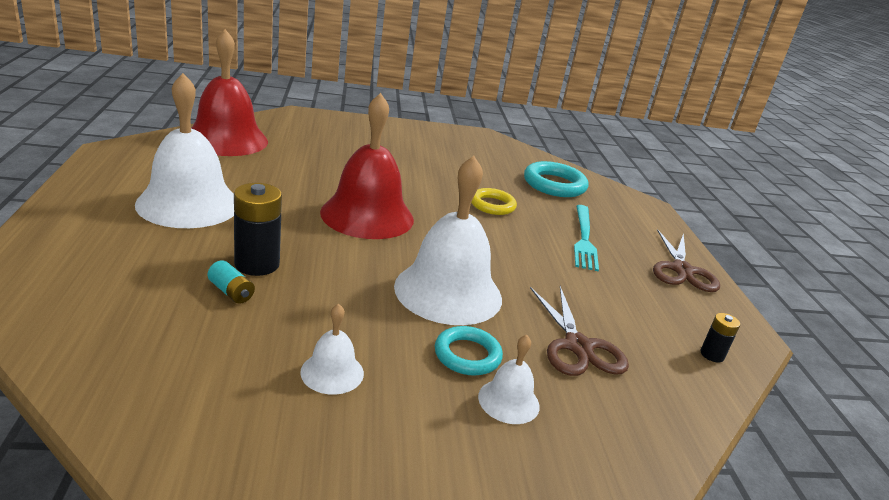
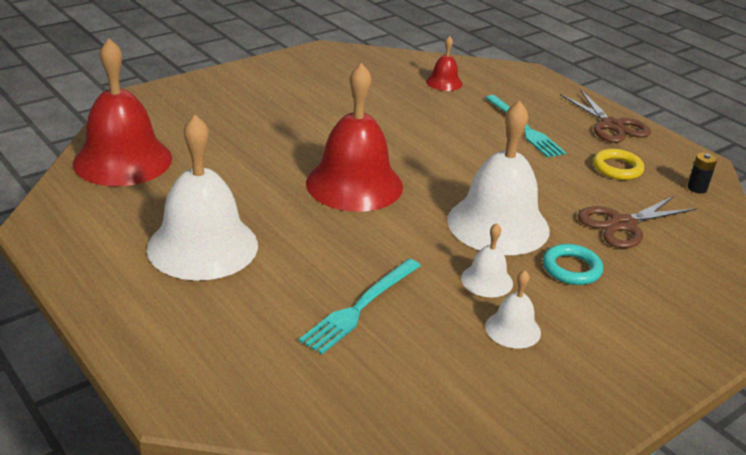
camera: 30 degrees left, 5 degrees up
turquoise battery [208,260,255,304] -> turquoise fork [299,259,421,354]
black battery [234,183,282,276] -> none
yellow ring [471,188,517,215] -> yellow ring moved to [593,149,644,180]
white bell [478,334,540,424] -> white bell moved to [461,223,513,297]
turquoise ring [524,161,589,197] -> red bell [426,36,463,91]
brown scissors [530,286,629,376] -> brown scissors turned 105 degrees clockwise [578,195,697,248]

